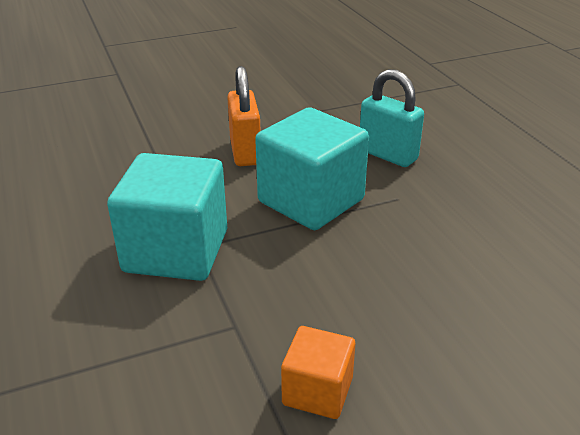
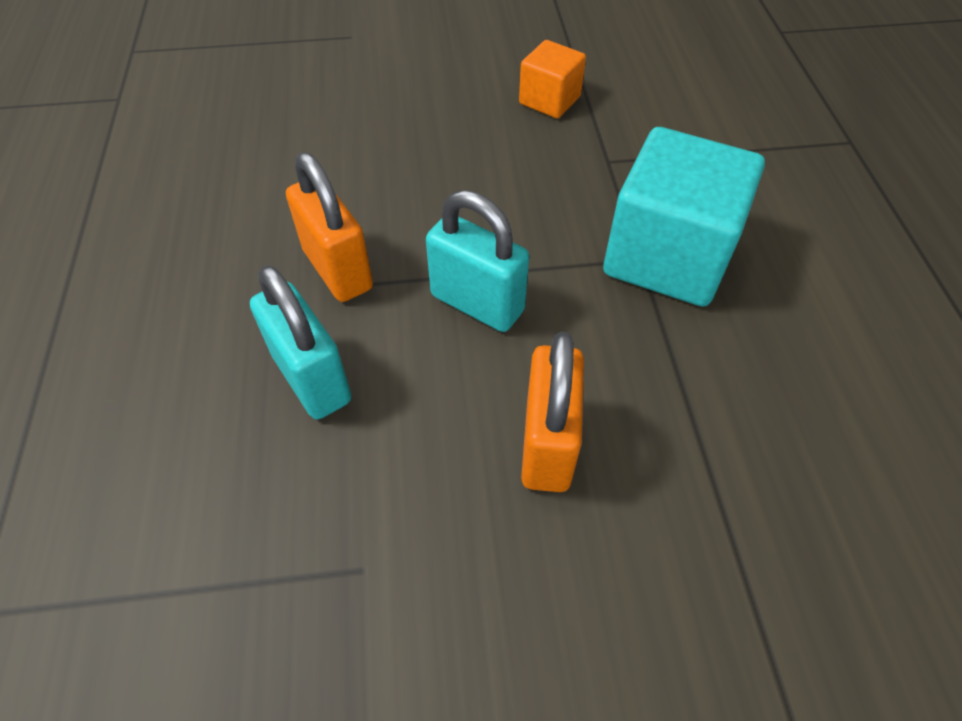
camera: 165 degrees left, 20 degrees up
turquoise cube [255,107,369,230] -> turquoise padlock [426,190,529,332]
none -> orange padlock [286,152,373,302]

